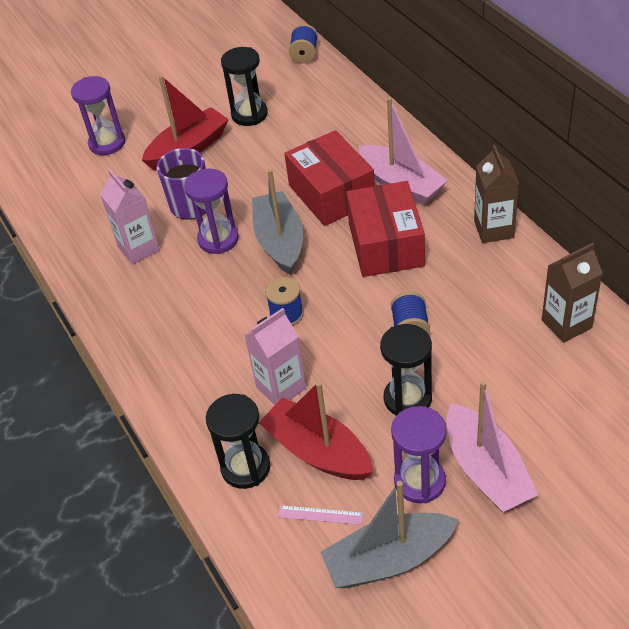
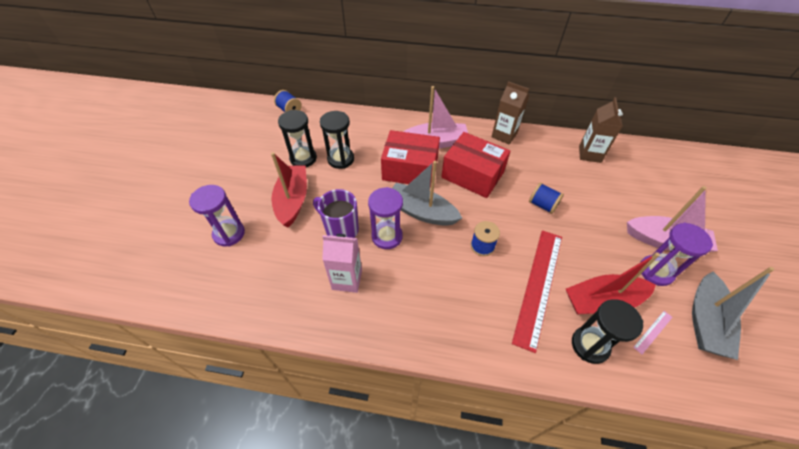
camera: 55 degrees left, 5 degrees up
pink carton [244,308,306,405] -> red ruler [512,230,562,353]
black hourglass [380,324,432,416] -> black hourglass moved to [320,111,354,169]

